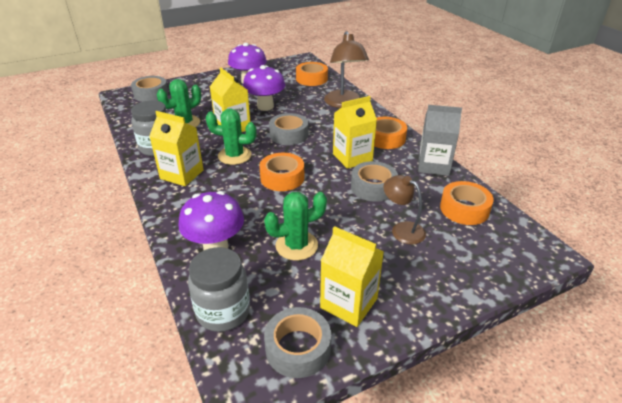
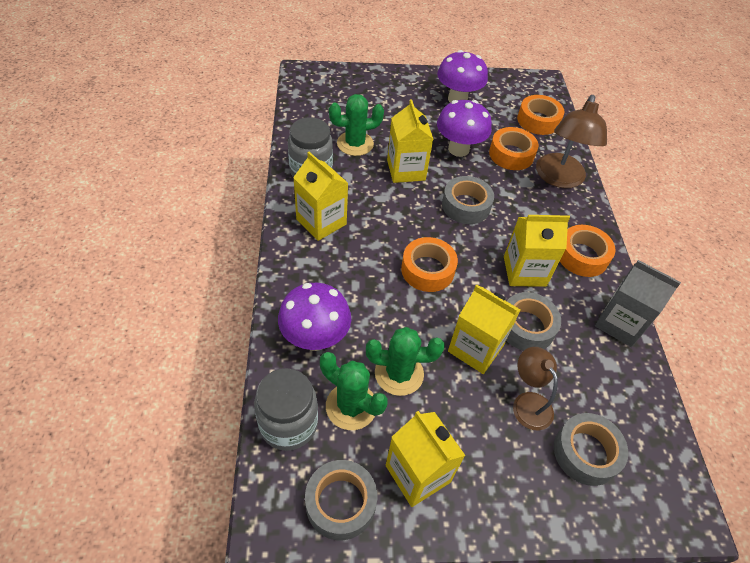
camera: 20 degrees right, 15 degrees up
grey tape [131,76,168,102] -> grey tape moved to [554,413,628,486]
green cactus [206,108,257,165] -> green cactus moved to [320,352,388,430]
orange tape [440,181,494,225] -> orange tape moved to [489,127,539,170]
none -> yellow carton [448,285,521,374]

